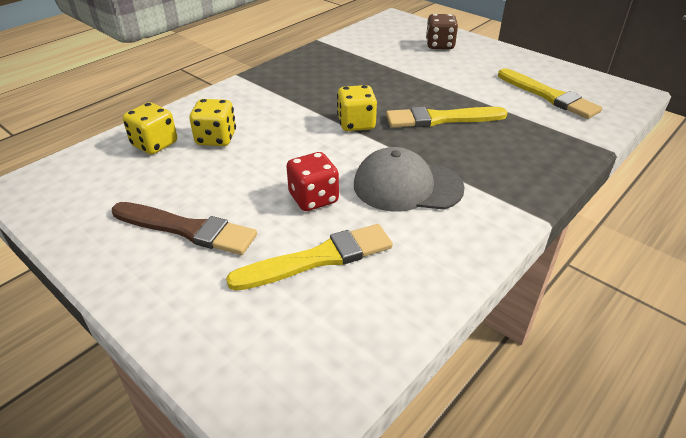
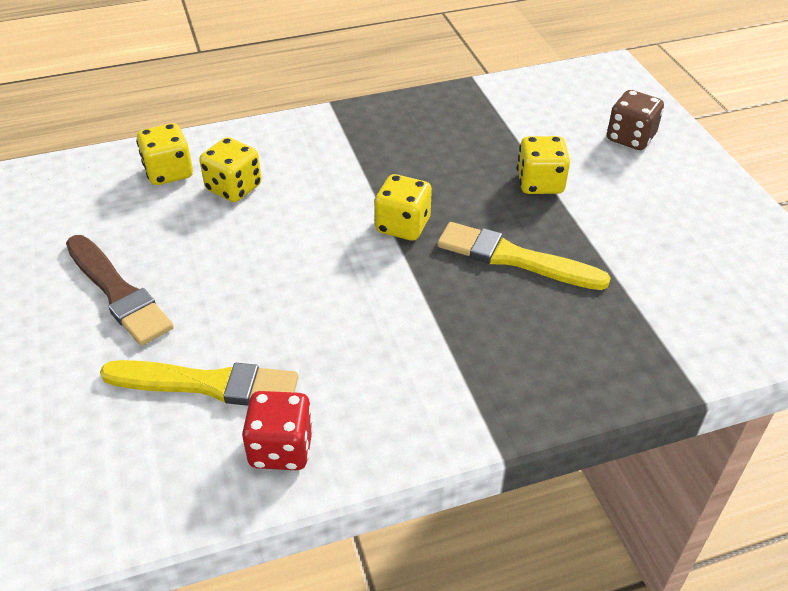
camera: 30 degrees right, 5 degrees up
red dice [287,152,339,211] -> red dice moved to [242,391,314,470]
grey cap [354,147,465,212] -> none
yellow brush [498,68,602,119] -> none
none -> yellow dice [517,136,570,194]

